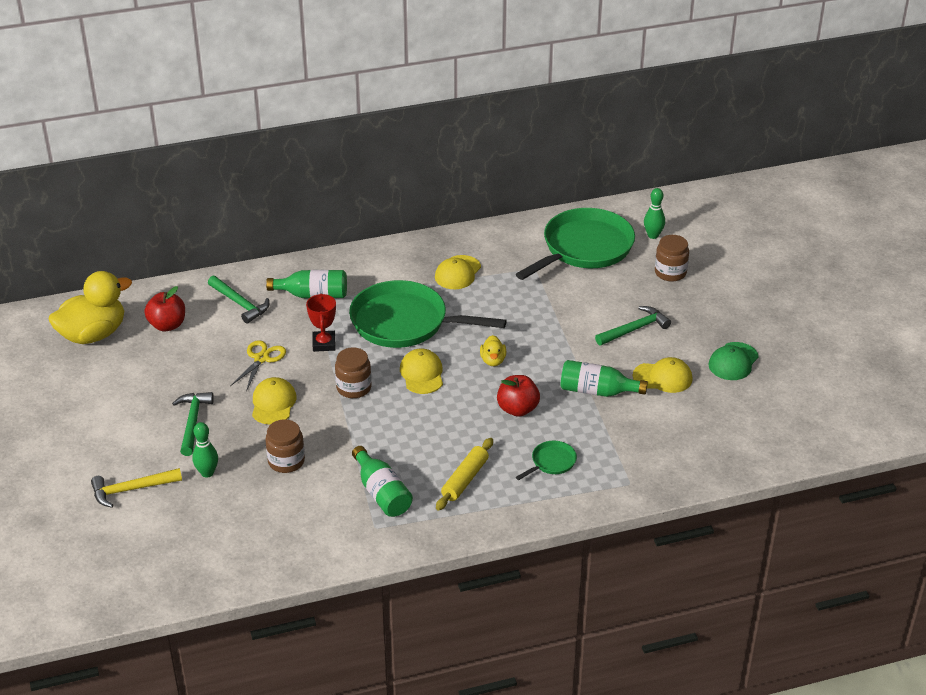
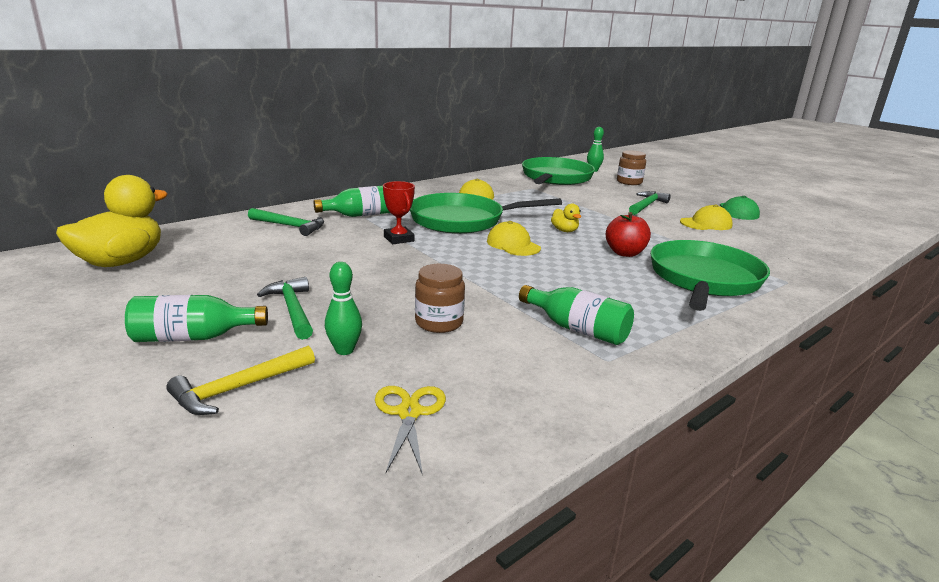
camera: 25 degrees left, 15 degrees down
red apple [144,286,185,331] -> none
yellow scissors [230,340,286,391] -> yellow scissors moved to [375,386,446,476]
yellow cap [252,377,296,425] -> none
brown jar [335,347,371,398] -> none
yellow rolling pin [436,438,493,511] -> none
green pan [516,441,577,480] -> green pan [650,240,770,311], size x2.38
green bottle [560,360,648,397] -> green bottle moved to [125,295,268,342]

